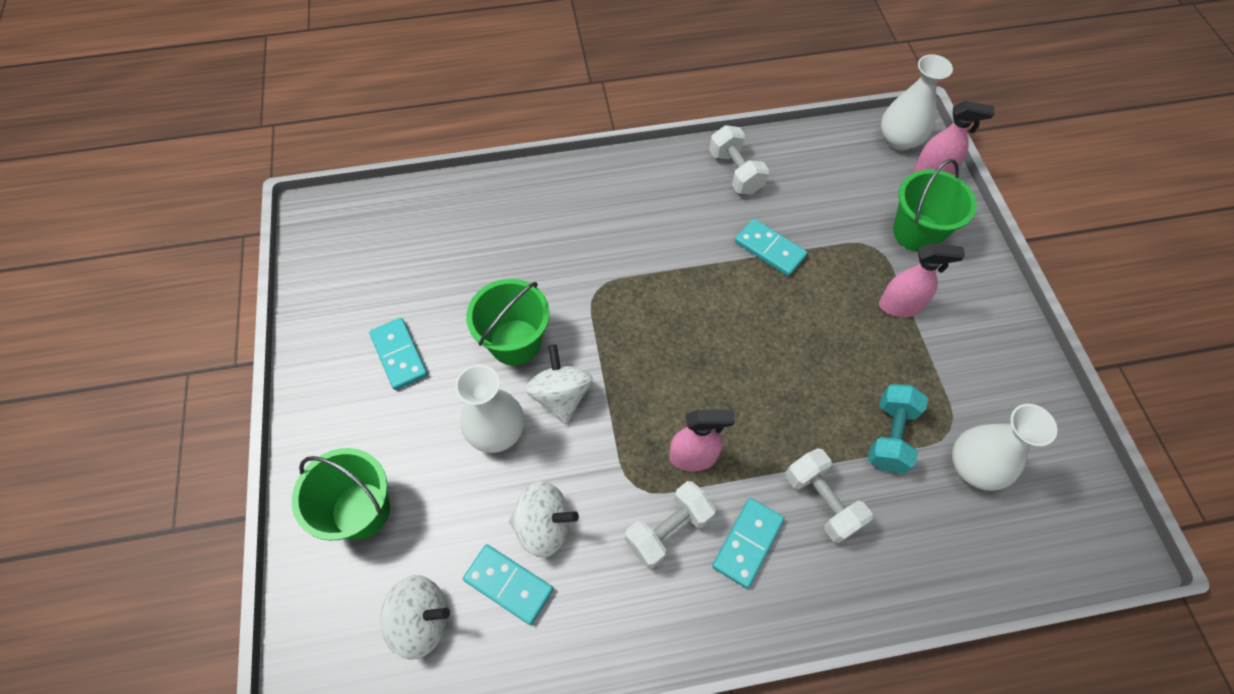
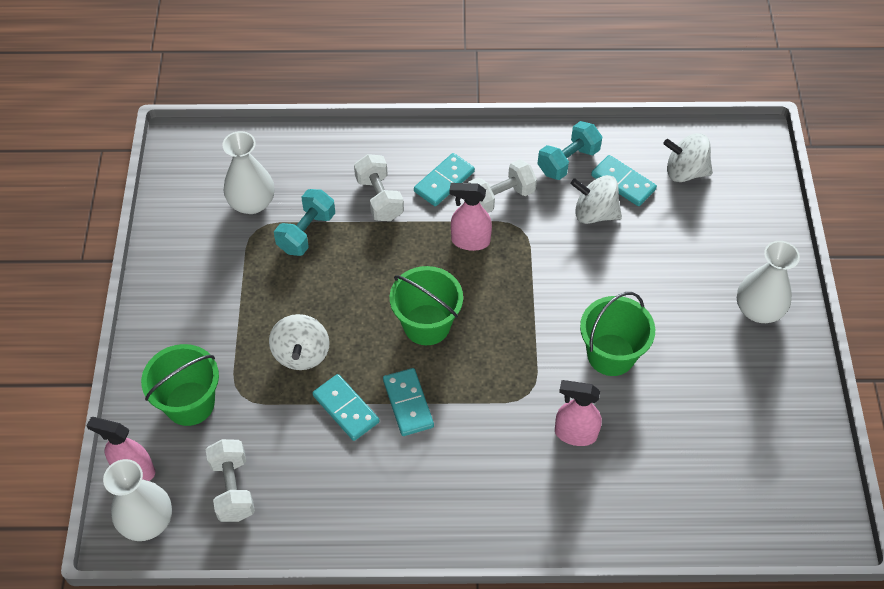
camera: 170 degrees left, 5 degrees down
green bucket [292,448,390,541] -> green bucket moved to [390,266,463,345]
turquoise domino [369,318,428,390] -> turquoise domino moved to [383,368,434,436]
white vase [455,364,524,453] -> white vase moved to [737,241,800,323]
white spinning top [525,344,593,424] -> white spinning top moved to [269,314,330,370]
white dumbbell [709,125,769,194] -> white dumbbell moved to [206,439,255,522]
pink spray bottle [879,243,965,317] -> pink spray bottle moved to [555,380,602,446]
none -> turquoise dumbbell [538,121,602,180]

